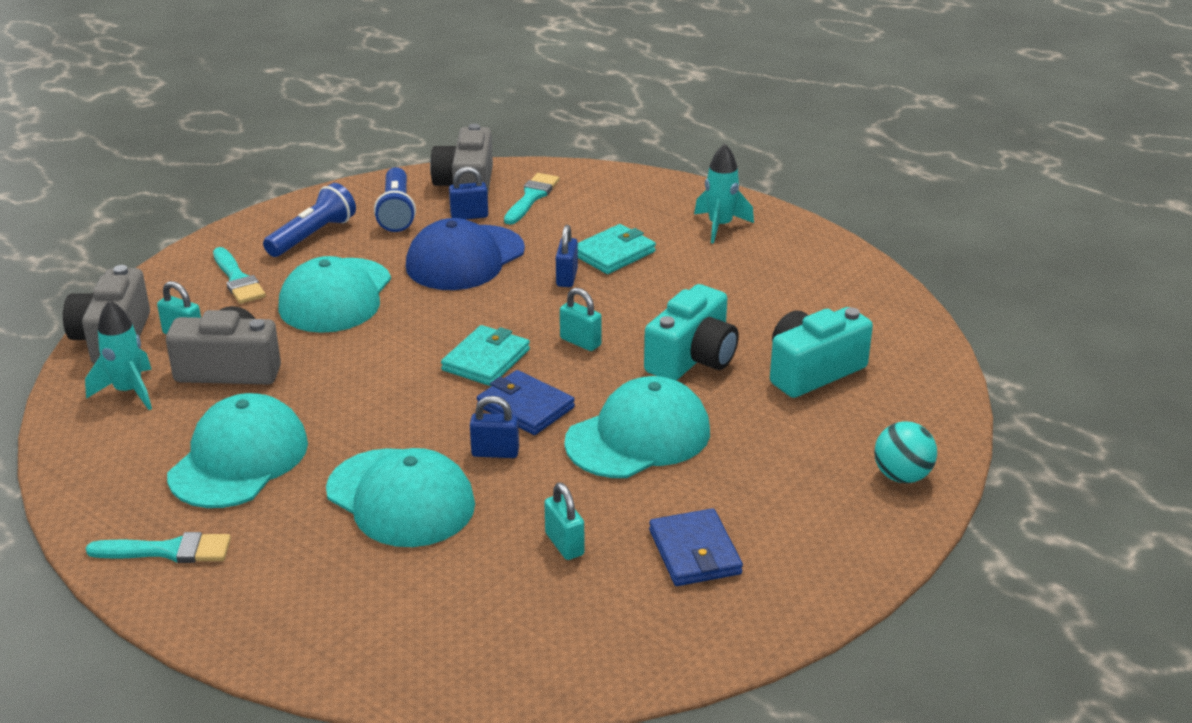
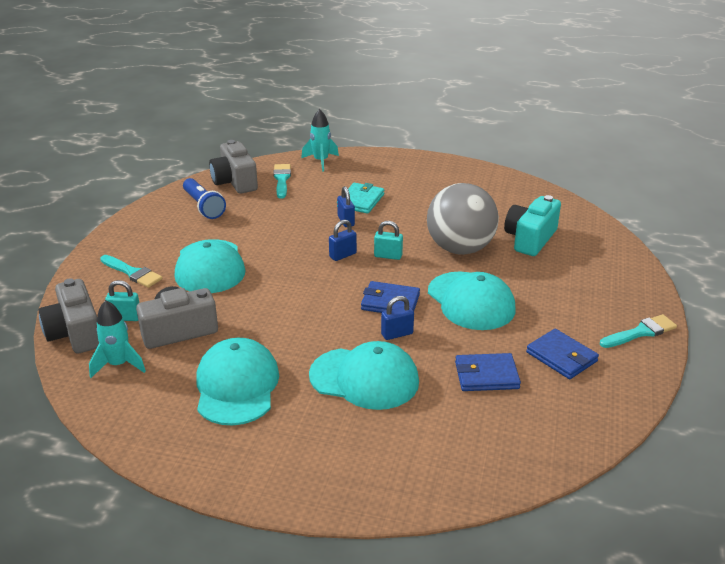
camera: 25 degrees left, 0 degrees up
turquoise brush [86,532,231,563] -> turquoise brush moved to [600,314,677,348]
blue flashlight [263,183,356,257] -> none
blue cap [406,218,525,290] -> none
turquoise wallet [441,325,530,386] -> none
blue padlock [449,167,488,219] -> blue padlock moved to [329,220,357,261]
turquoise padlock [544,483,584,560] -> blue wallet [455,353,521,391]
turquoise cap [564,376,710,478] -> turquoise cap turned 120 degrees clockwise [428,272,516,330]
turquoise camera [644,284,739,381] -> grey ball [427,183,499,255]
turquoise rocket [694,143,754,243] -> turquoise rocket moved to [301,109,339,171]
turquoise ball [874,421,937,483] -> none

